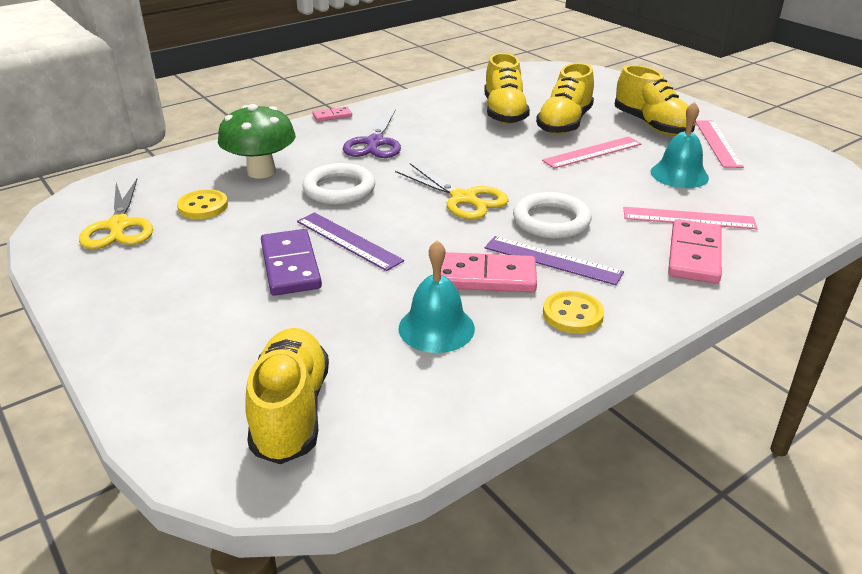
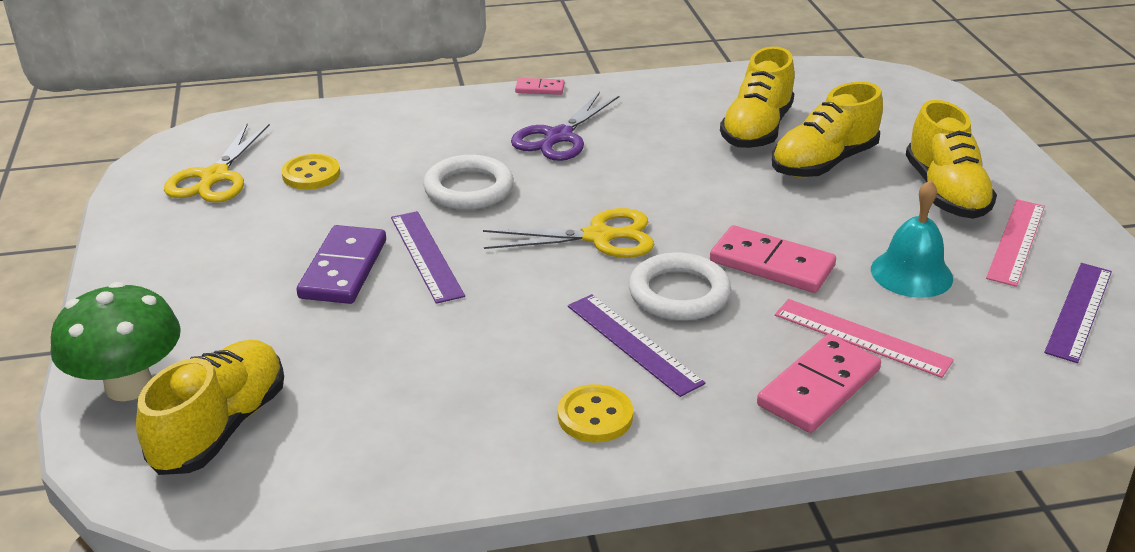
camera: 25 degrees right, 0 degrees up
green mushroom [218,104,296,179] -> green mushroom moved to [51,282,181,401]
yellow scissors [395,163,509,220] -> yellow scissors turned 75 degrees counterclockwise [483,208,655,258]
turquoise bell [398,240,475,353] -> none
pink domino [441,252,537,292] -> pink domino moved to [710,225,836,293]
pink ruler [542,136,641,169] -> none
none -> purple ruler [1044,263,1112,363]

